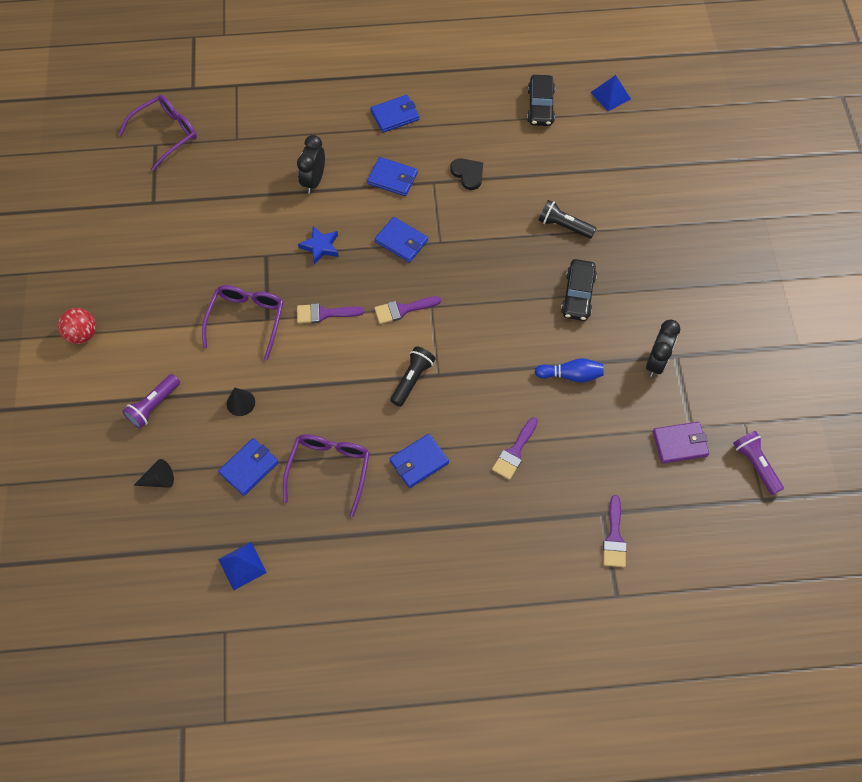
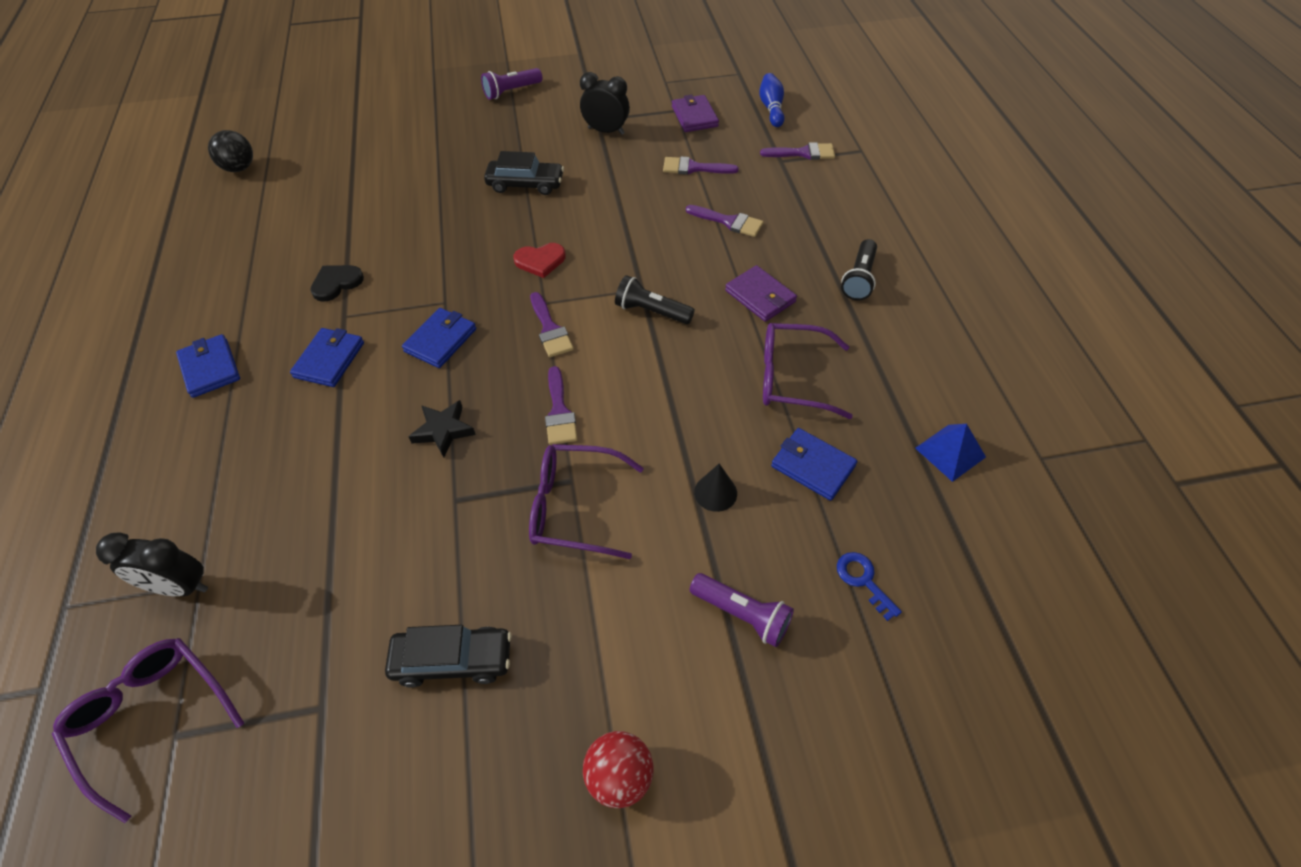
camera: 95 degrees left, 10 degrees down
black cone [133,459,174,488] -> blue key [837,552,902,621]
black clock [297,135,325,194] -> black clock moved to [96,532,208,596]
blue star [298,226,339,265] -> black star [408,400,476,457]
blue wallet [389,434,449,488] -> purple wallet [725,265,797,322]
black car [527,75,555,126] -> black car moved to [385,625,512,688]
blue bowling pin [535,358,603,383] -> blue bowling pin moved to [759,73,785,127]
black flashlight [538,200,596,239] -> black flashlight moved to [841,239,877,301]
blue pyramid [590,75,631,111] -> black ball [208,130,253,172]
purple flashlight [733,431,784,495] -> purple flashlight moved to [481,68,542,100]
none -> red heart [513,243,566,278]
none -> purple brush [663,156,739,175]

